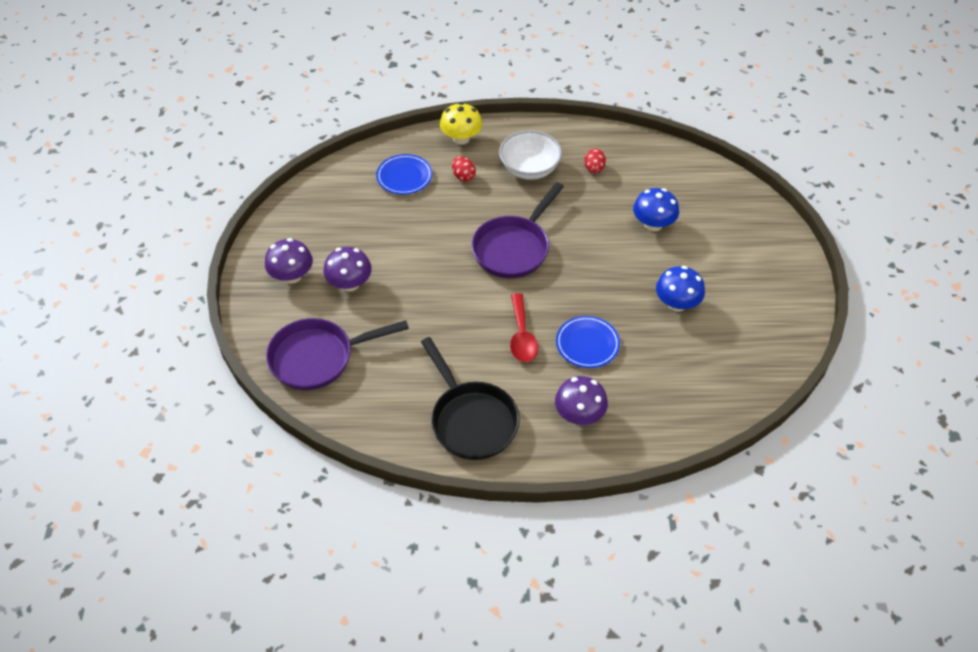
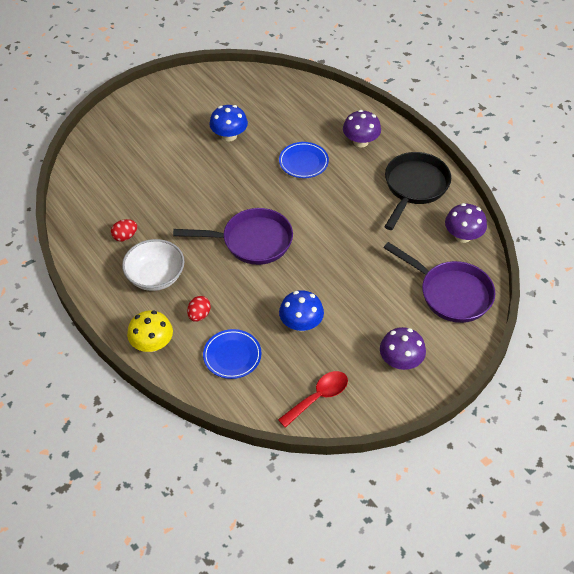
camera: 125 degrees left, 0 degrees up
purple mushroom [323,247,372,292] -> purple mushroom moved to [445,203,487,243]
red spoon [510,293,538,362] -> red spoon moved to [278,371,348,428]
blue mushroom [633,188,679,231] -> blue mushroom moved to [279,290,324,332]

